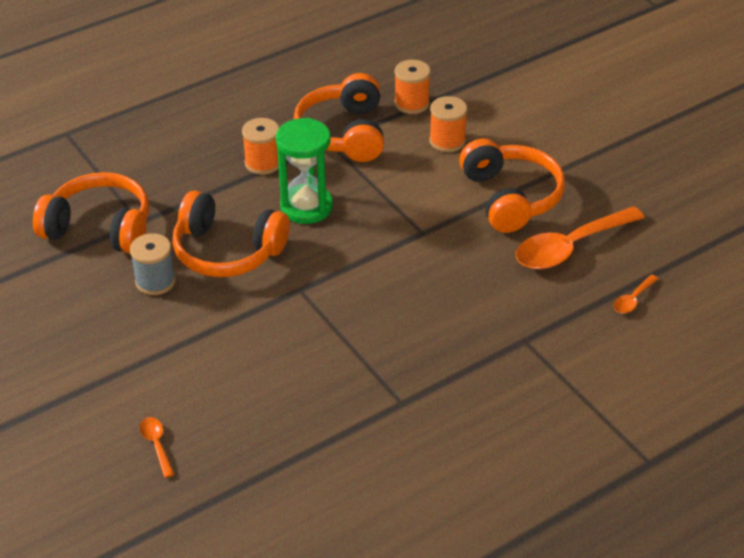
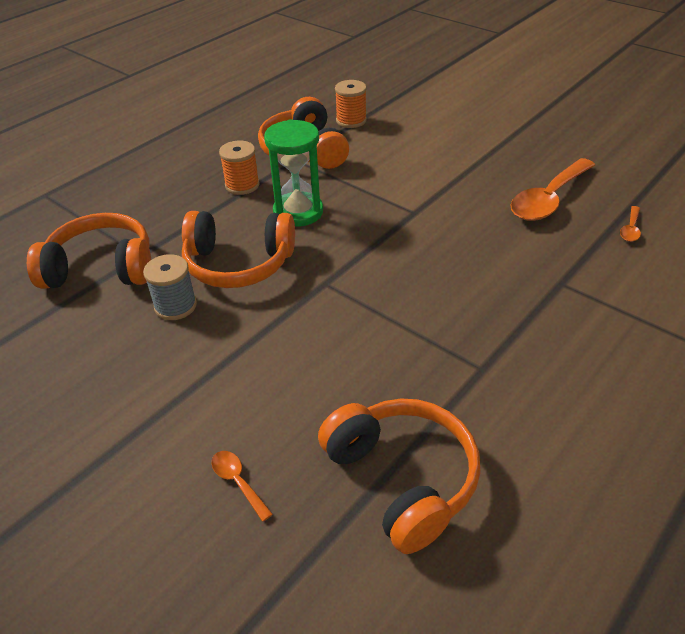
camera: 15 degrees left, 0 degrees up
orange spool [429,96,467,152] -> none
orange headphones [459,138,565,233] -> orange headphones moved to [318,399,481,554]

